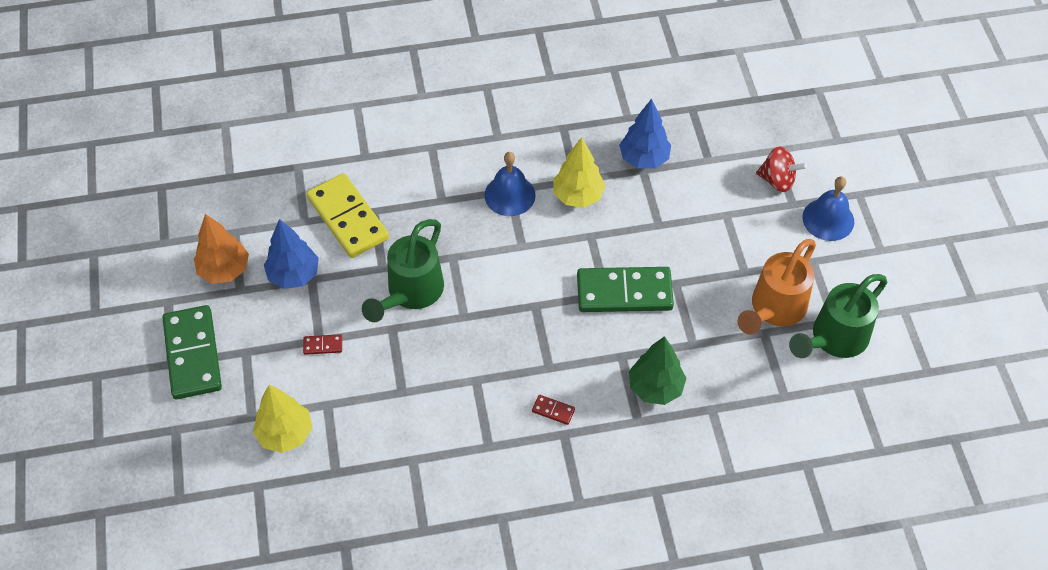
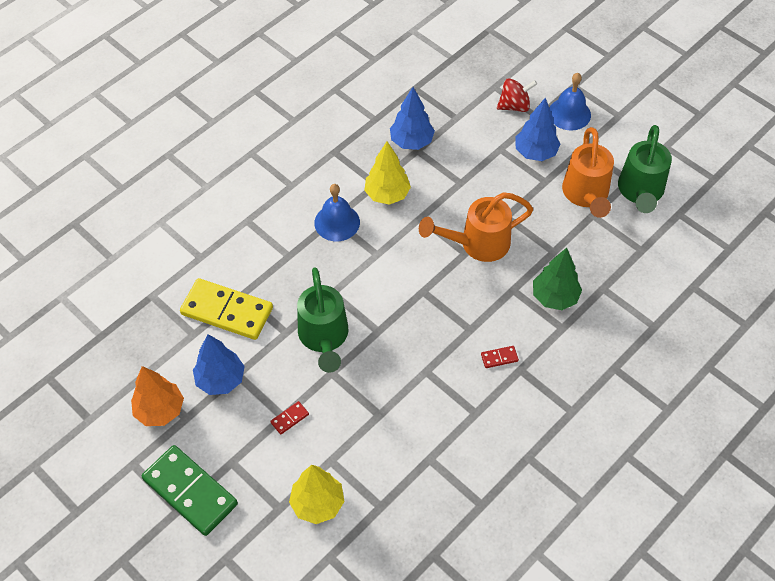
camera: 35 degrees left, 0 degrees up
green domino [577,267,674,312] -> orange watering can [419,192,533,262]
none -> blue tree [515,98,560,161]

